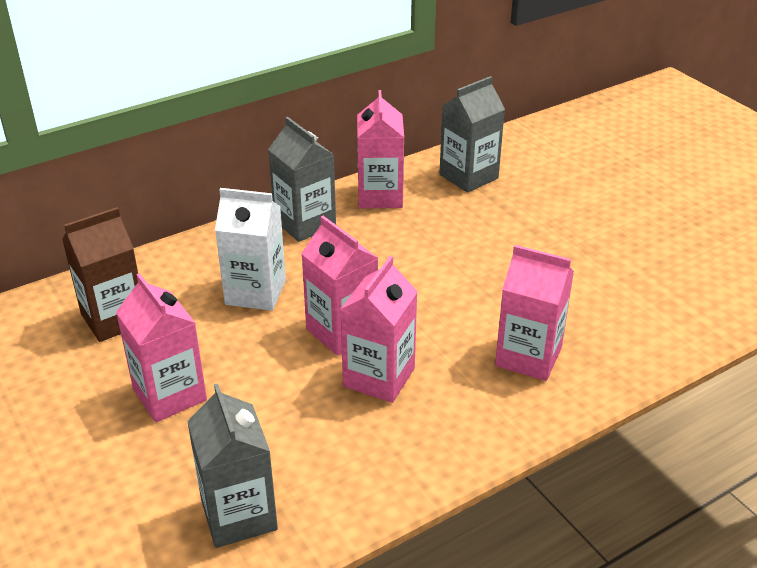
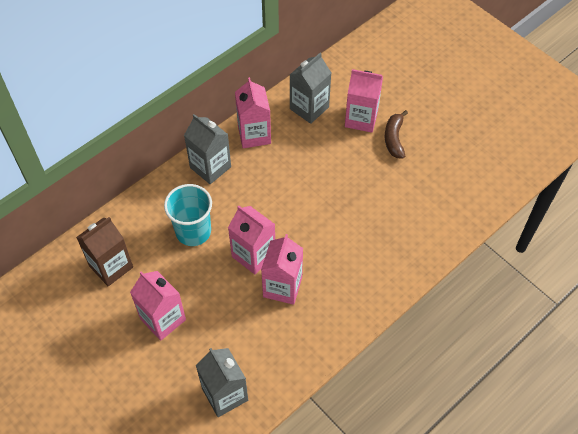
camera: 10 degrees left, 20 degrees up
white carton [215,188,286,311] -> turquoise cup [164,184,212,246]
pink carton [495,245,574,381] -> pink carton moved to [345,69,383,133]
none -> brown banana [385,110,408,159]

